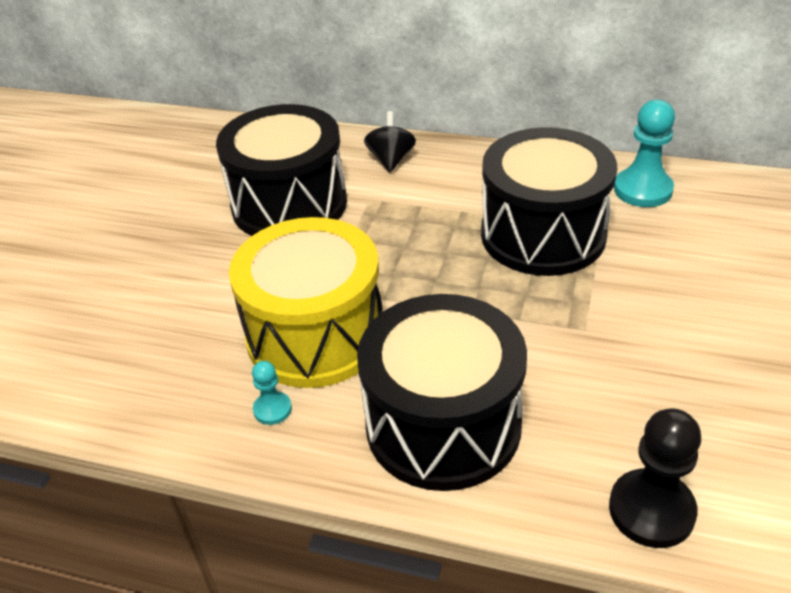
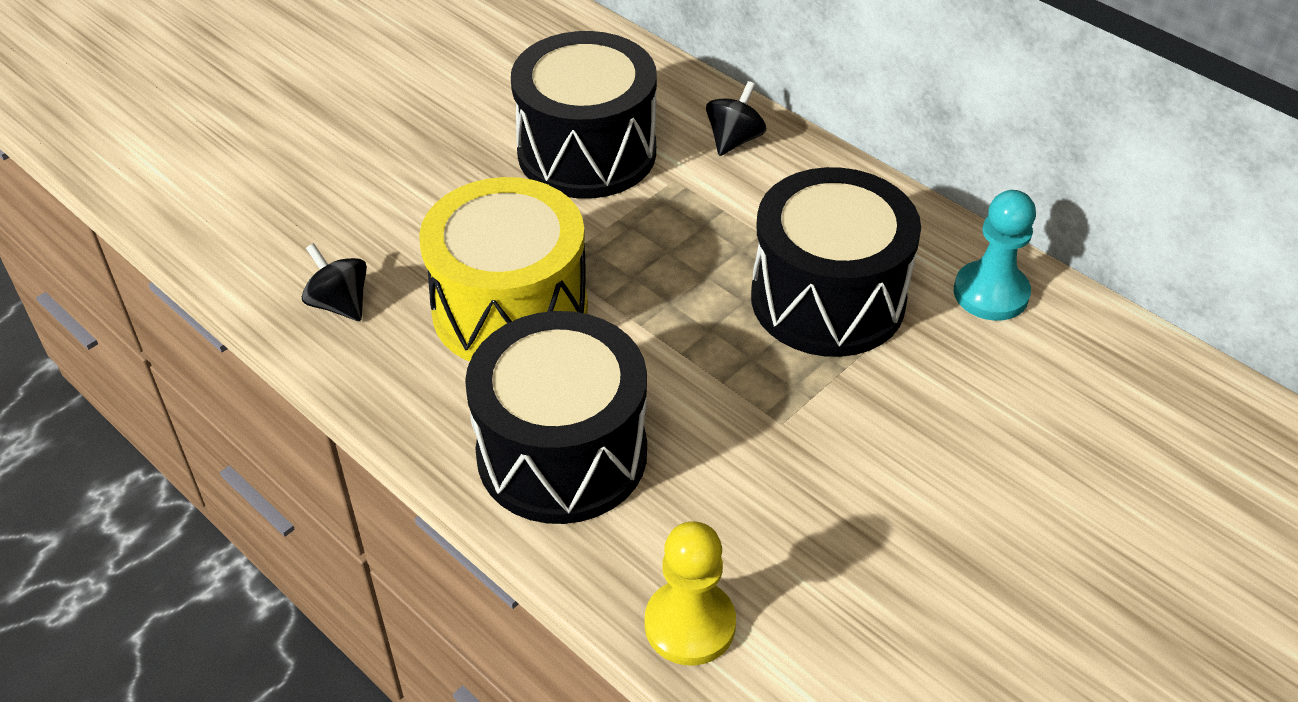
camera: 25 degrees right, 5 degrees up
turquoise pawn [252,361,292,425] -> none
black pawn [609,408,701,548] -> yellow pawn [645,521,736,666]
none -> black spinning top [302,243,367,321]

